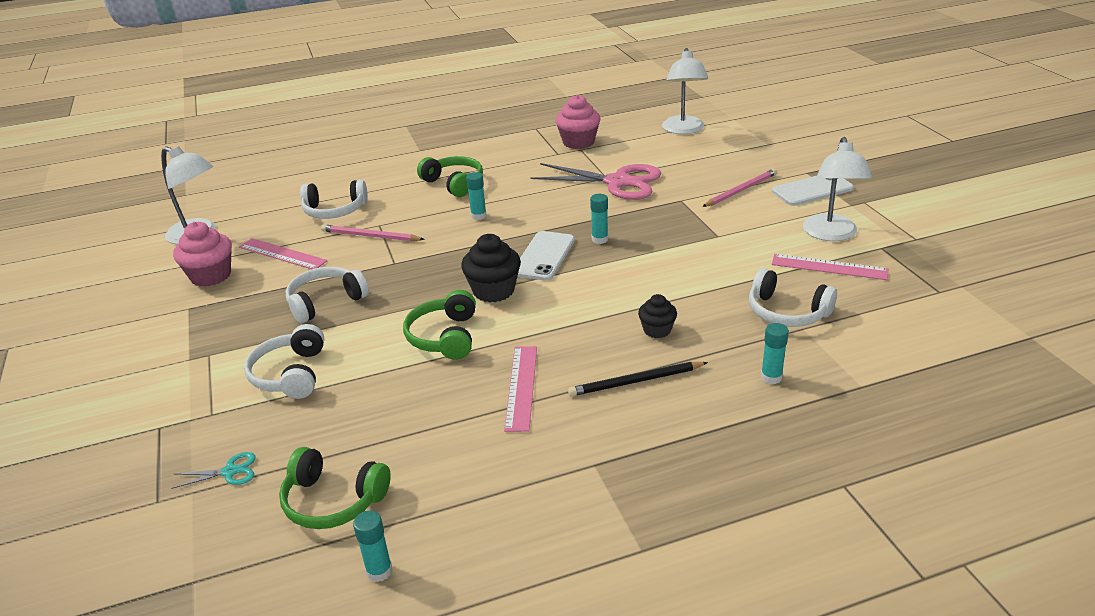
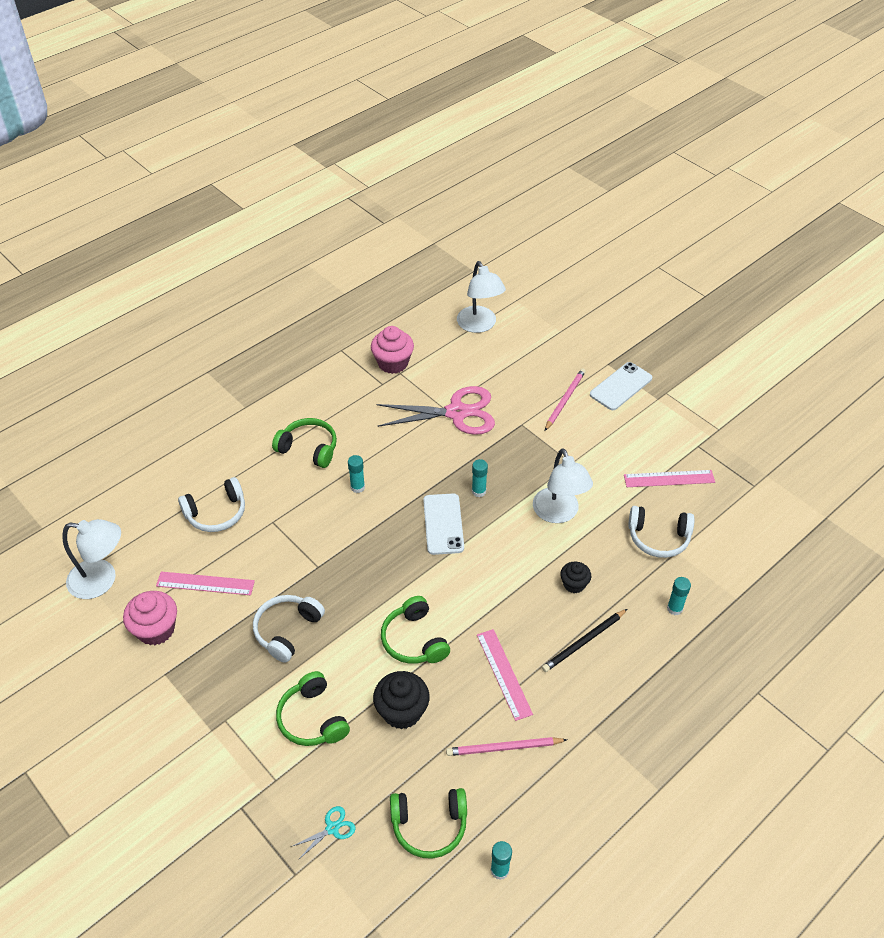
camera: 25 degrees left, 15 degrees up
white headphones [244,324,325,399] -> green headphones [276,671,350,746]
pink pencil [321,225,425,241] -> pink pencil moved to [446,737,567,756]
black cupcake [461,234,521,302] -> black cupcake moved to [373,671,430,729]
white lamp [803,137,872,241] -> white lamp moved to [533,448,593,523]

